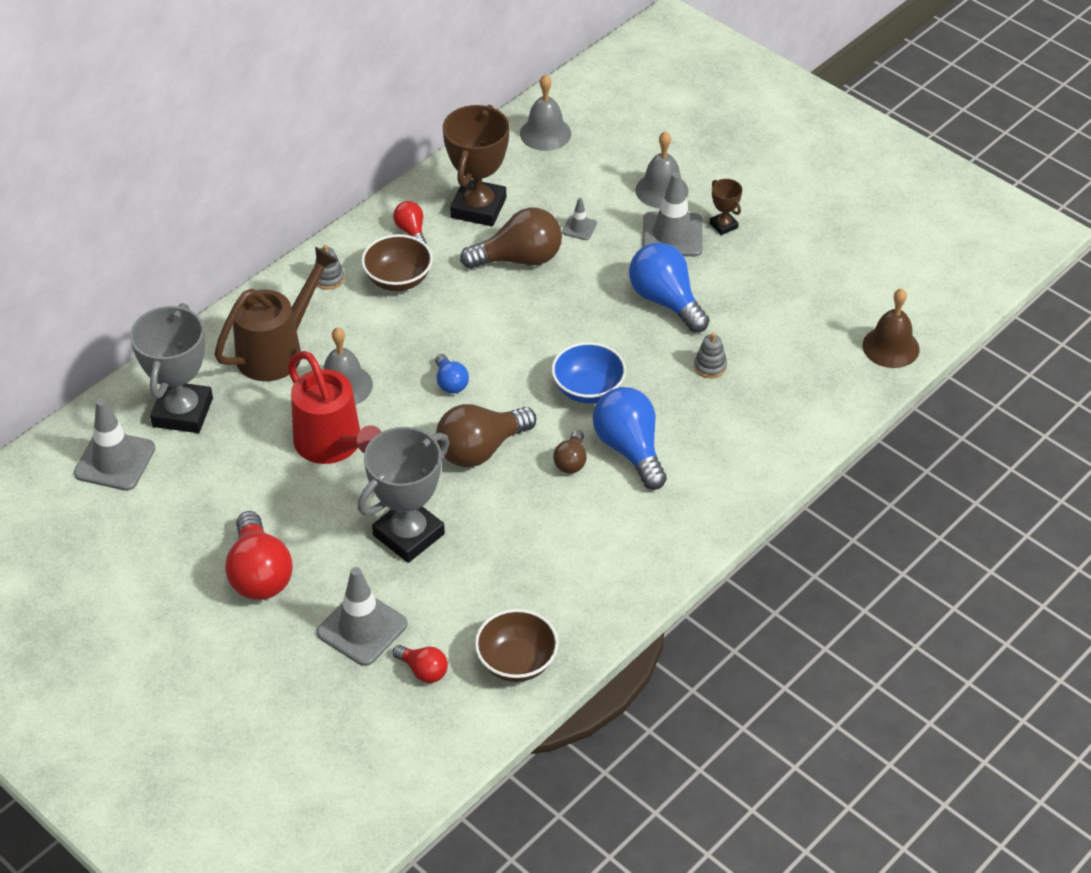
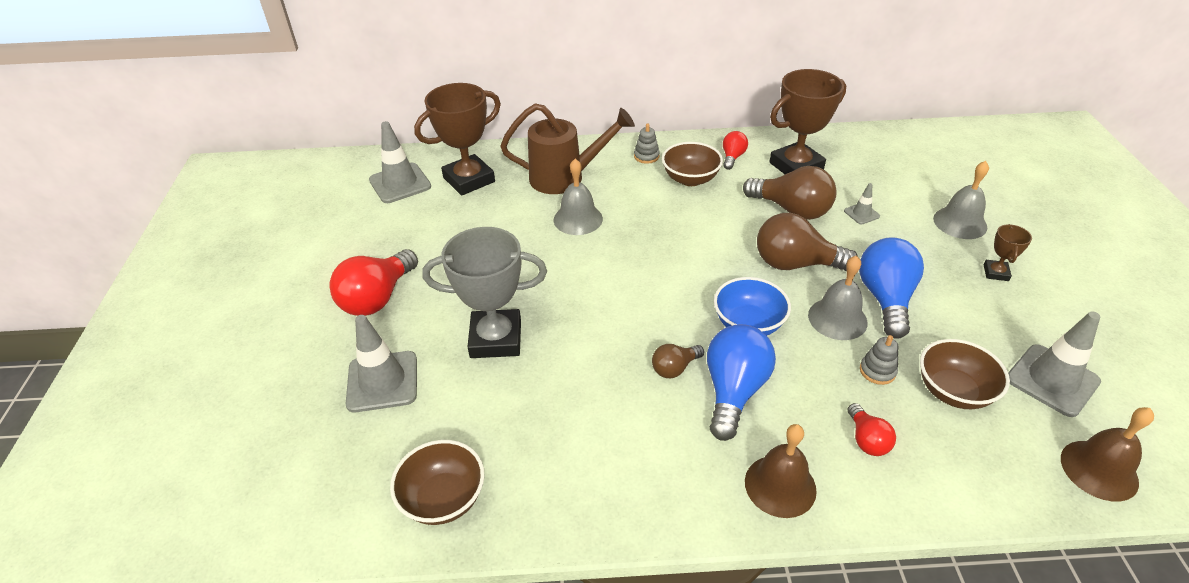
camera: 45 degrees right, 5 degrees down
grey trophy [130,303,213,433] -> brown trophy [414,83,501,196]
red watering can [288,351,382,464] -> none
red light bulb [393,645,448,683] -> red light bulb moved to [848,403,896,456]
blue light bulb [435,354,469,394] -> none
brown light bulb [436,404,536,467] -> brown light bulb moved to [757,213,857,271]
grey bell [520,74,571,151] -> grey bell moved to [808,255,868,340]
grey traffic cone [642,172,703,257] -> grey traffic cone moved to [1008,311,1101,417]
none -> brown bell [745,424,817,518]
none -> brown bowl [920,339,1010,409]

